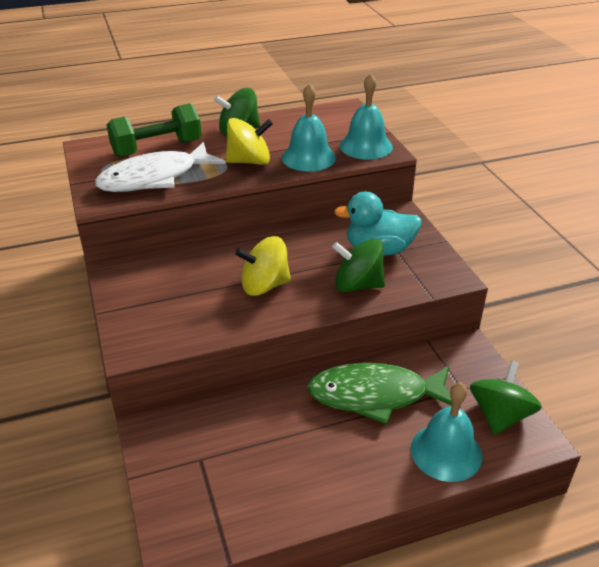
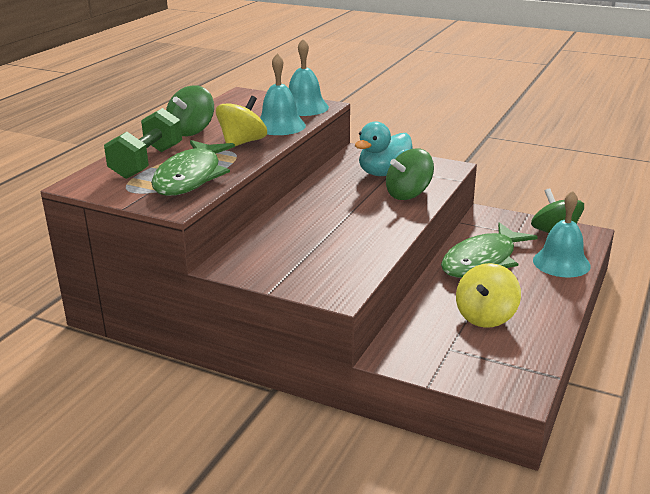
camera: 45 degrees left, 10 degrees down
white fish [95,142,226,192] -> green fish [151,140,235,196]
yellow spinning top [235,236,291,296] -> yellow spinning top moved to [456,263,521,328]

